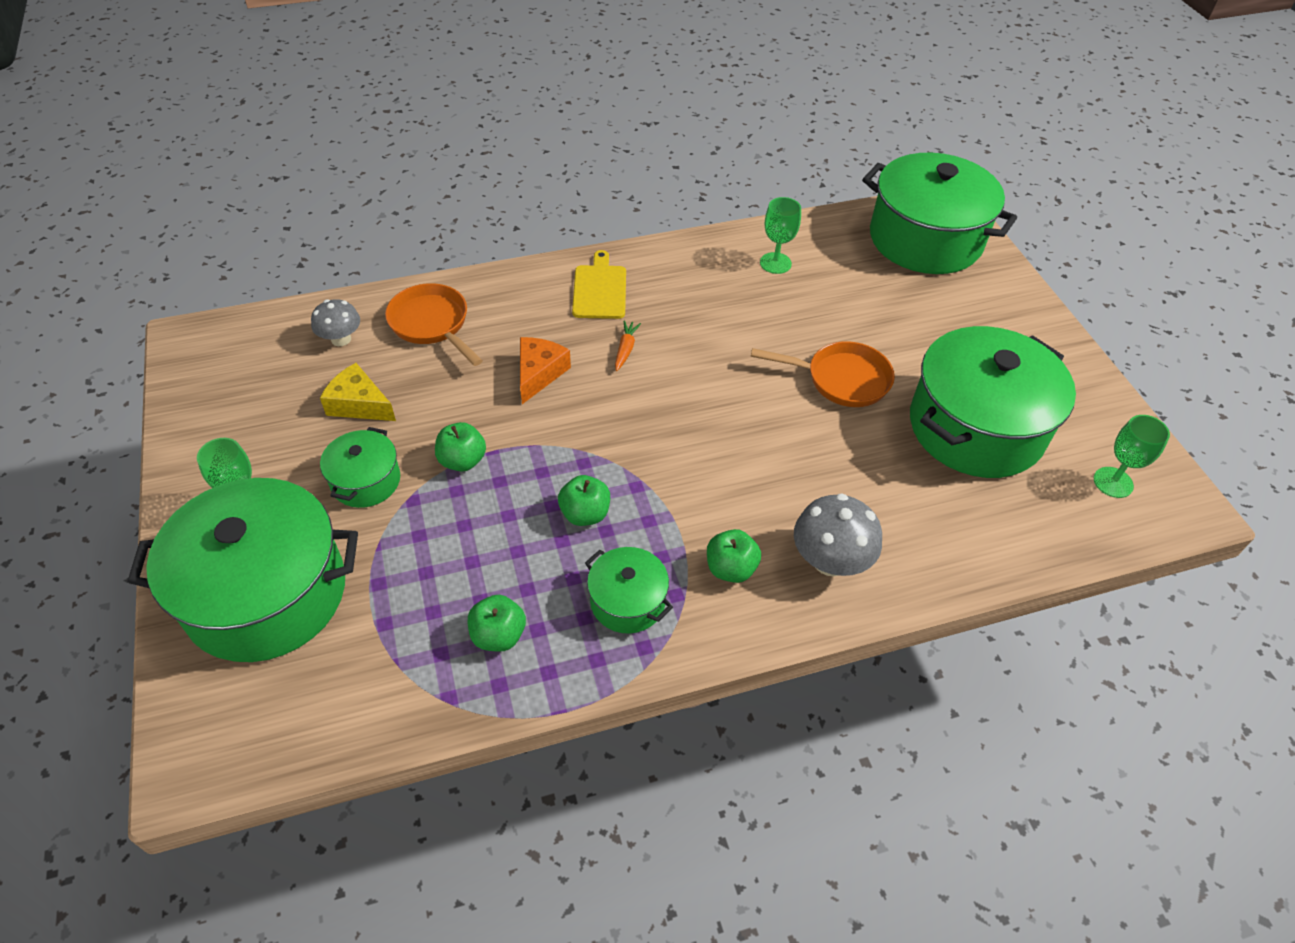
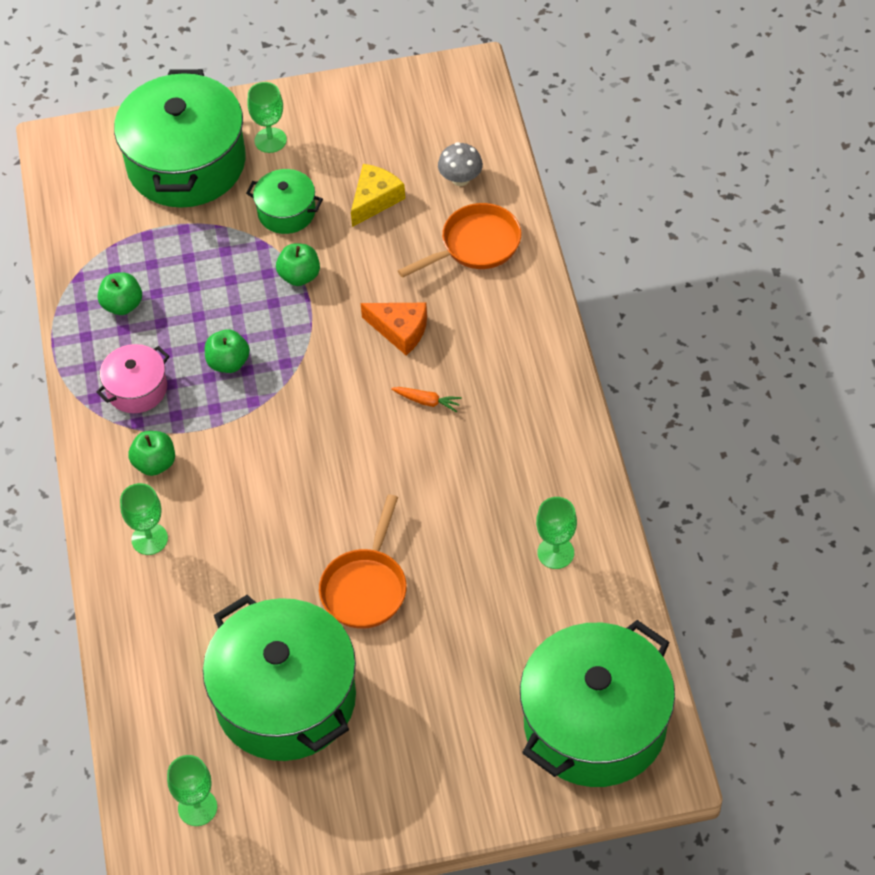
camera: 100 degrees right, 5 degrees up
yellow cutting board [572,250,626,319] -> none
green pot [585,547,673,634] -> pink pot [96,344,170,413]
grey mushroom [794,493,882,576] -> green goblet [120,483,168,555]

